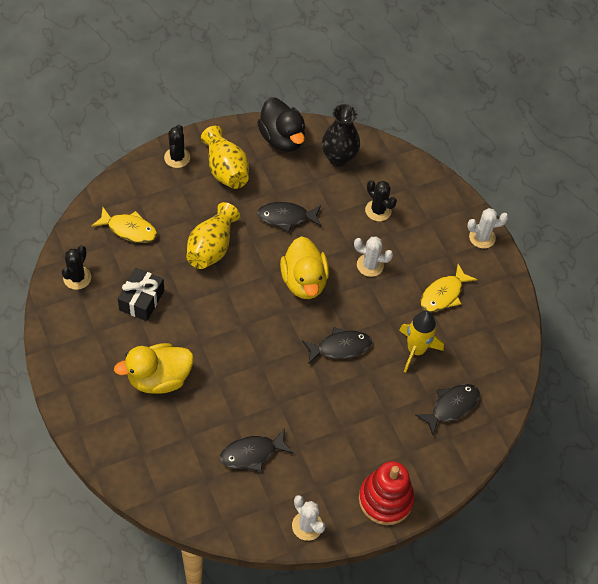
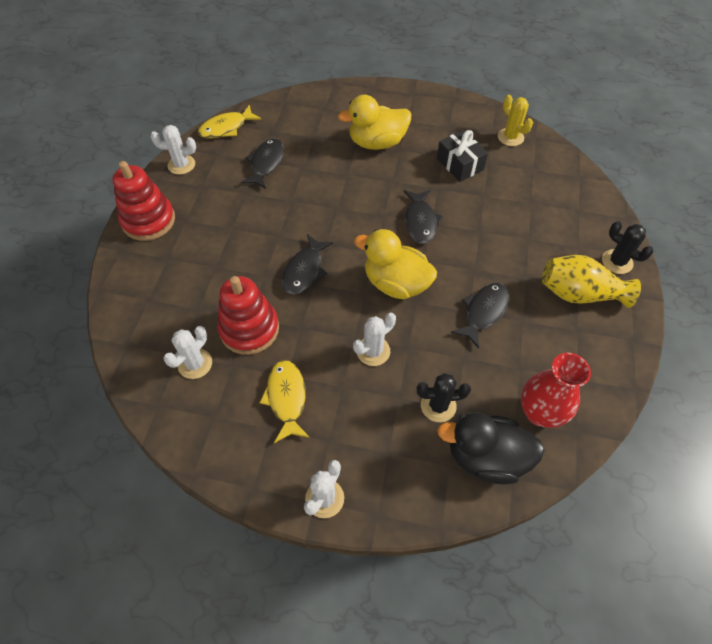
camera: 130 degrees right, 0 degrees up
black cactus [62,245,91,290] -> yellow cactus [498,95,533,146]
yellow fish [91,207,157,243] -> yellow fish moved to [198,105,262,139]
yellow duck [114,343,194,394] -> yellow duck turned 120 degrees counterclockwise [338,95,411,150]
yellow vase [187,202,240,269] -> none
black duck [257,97,305,152] -> black duck moved to [437,412,545,485]
black vase [322,104,360,167] -> red vase [521,353,591,428]
yellow rocket [399,311,444,372] -> red stacking toy [217,276,279,355]
black fish [415,384,480,435] -> black fish moved to [404,190,443,244]
none -> white cactus [163,326,212,379]

